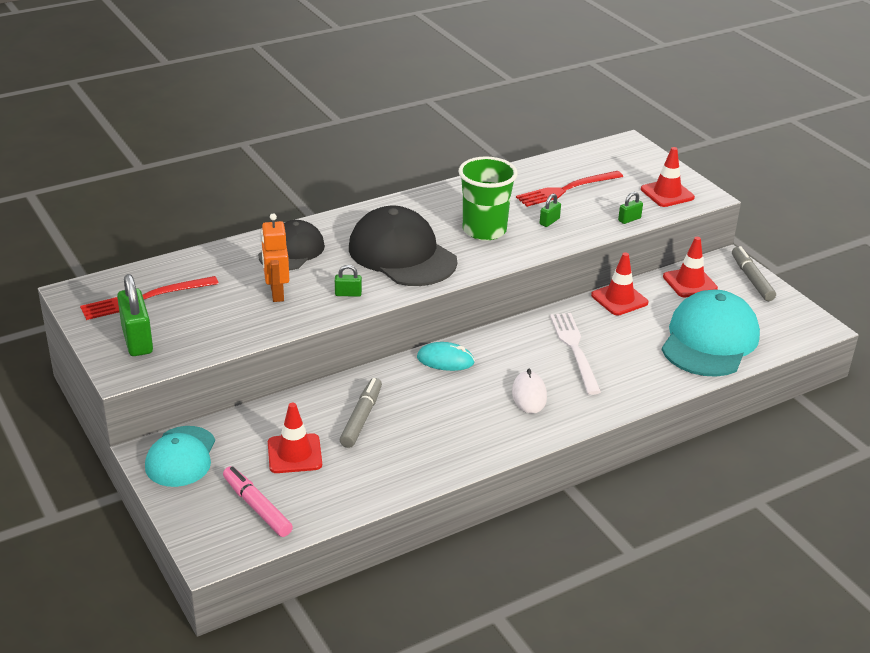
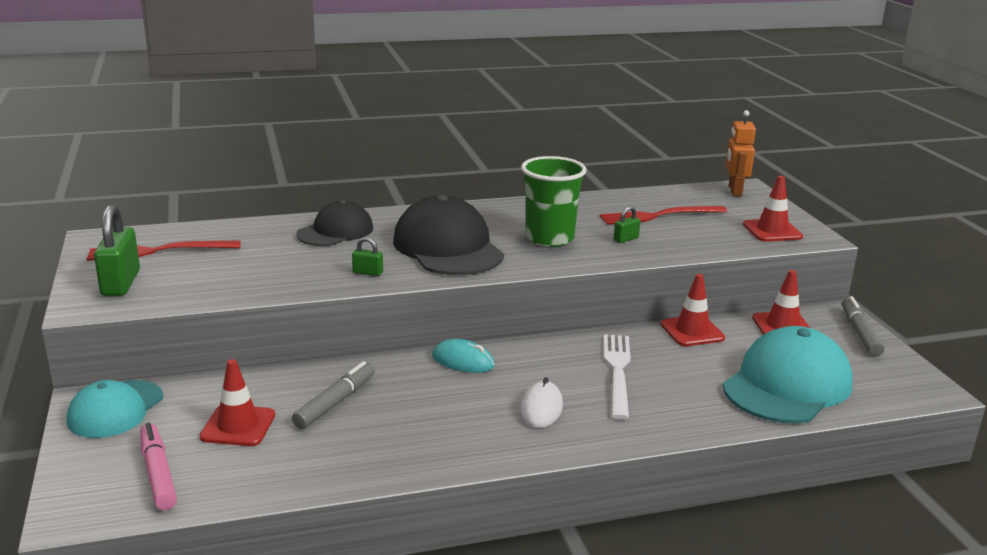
camera: 15 degrees right, 10 degrees down
orange robot [261,213,289,302] -> orange robot moved to [726,110,756,196]
green padlock [618,192,643,224] -> none

